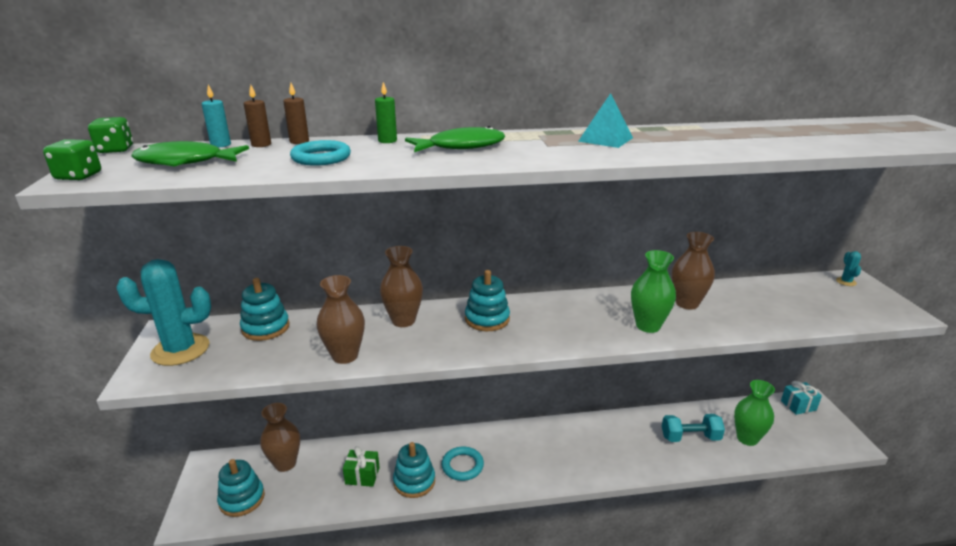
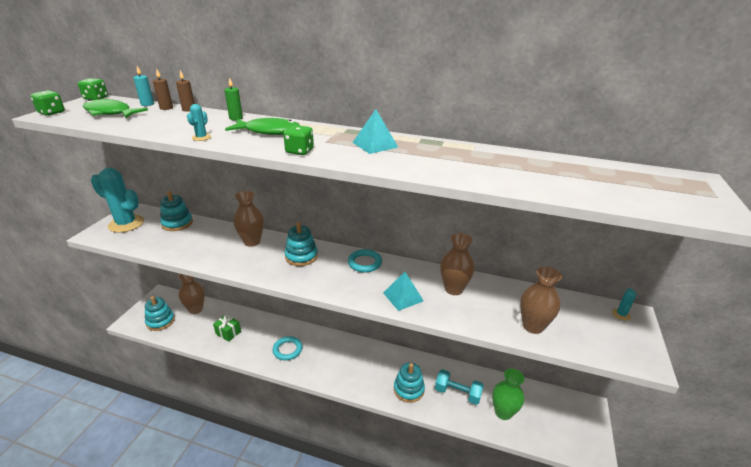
camera: 25 degrees right, 5 degrees up
turquoise ring [290,140,351,166] -> turquoise ring moved to [348,249,382,273]
brown vase [317,275,365,364] -> brown vase moved to [520,266,562,334]
turquoise stacking toy [393,442,435,498] -> turquoise stacking toy moved to [394,362,425,403]
green vase [631,250,676,333] -> turquoise pyramid [383,272,424,311]
turquoise gift [781,381,822,415] -> none
none -> turquoise cactus [187,104,211,141]
none -> green dice [283,125,314,155]

